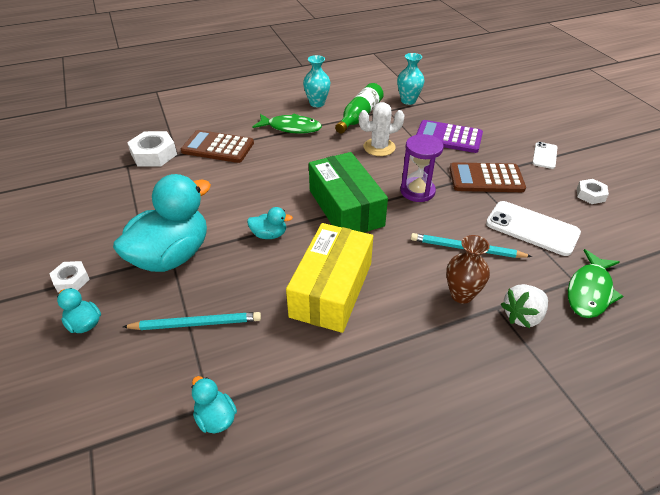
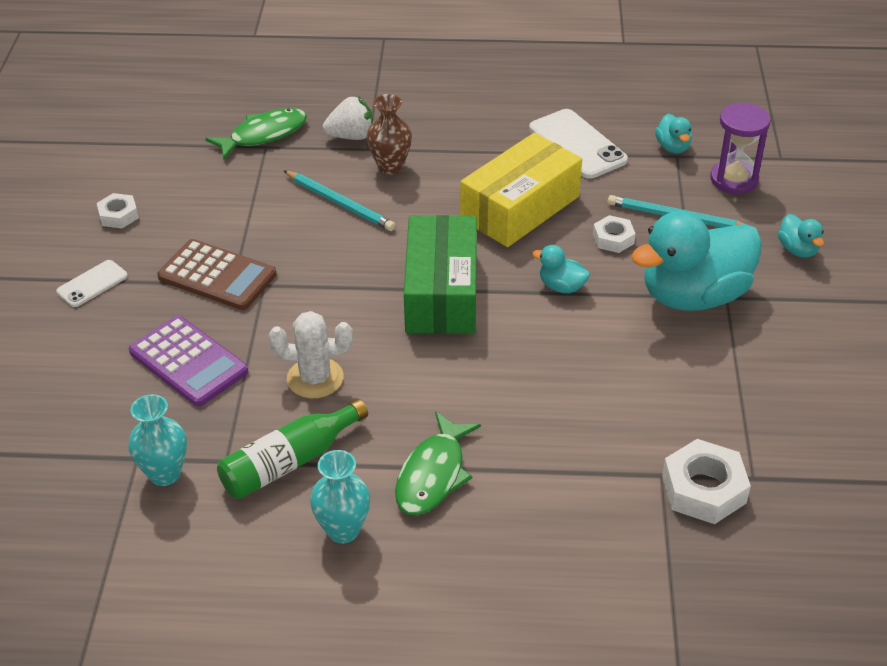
camera: 155 degrees left, 0 degrees up
white nut [49,261,90,293] -> white nut moved to [593,215,636,253]
brown calculator [181,130,254,163] -> none
green fish [253,113,322,134] -> green fish turned 105 degrees counterclockwise [395,412,481,515]
purple hourglass [400,134,444,202] -> purple hourglass moved to [710,102,771,194]
white phone [486,201,581,256] -> white phone moved to [529,109,628,179]

